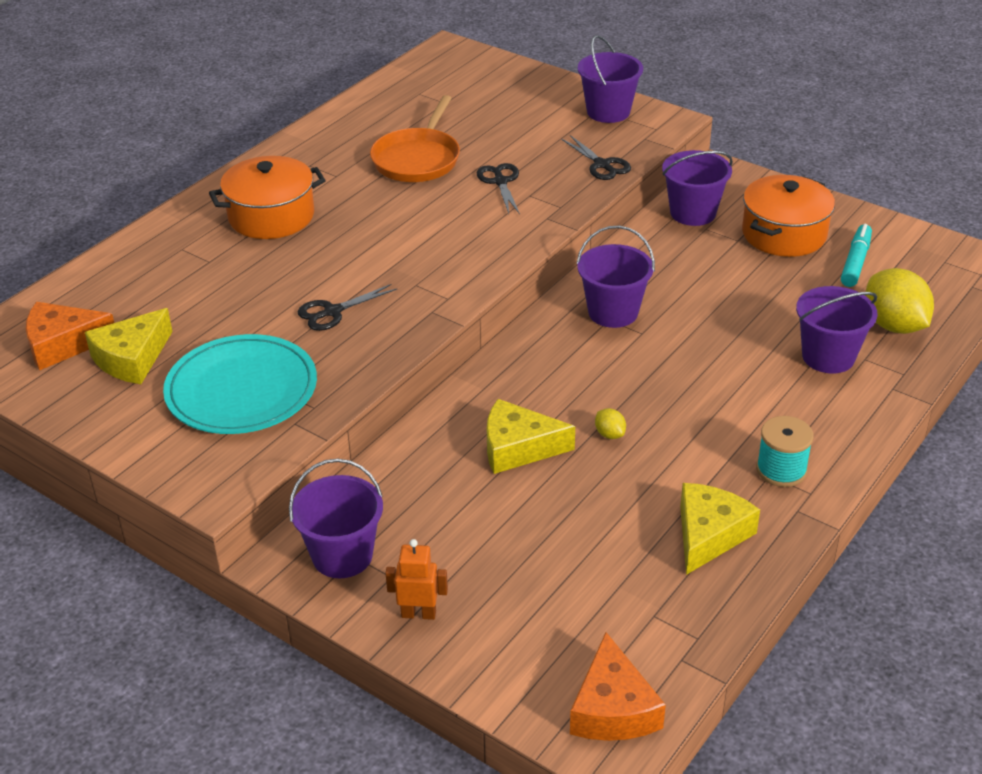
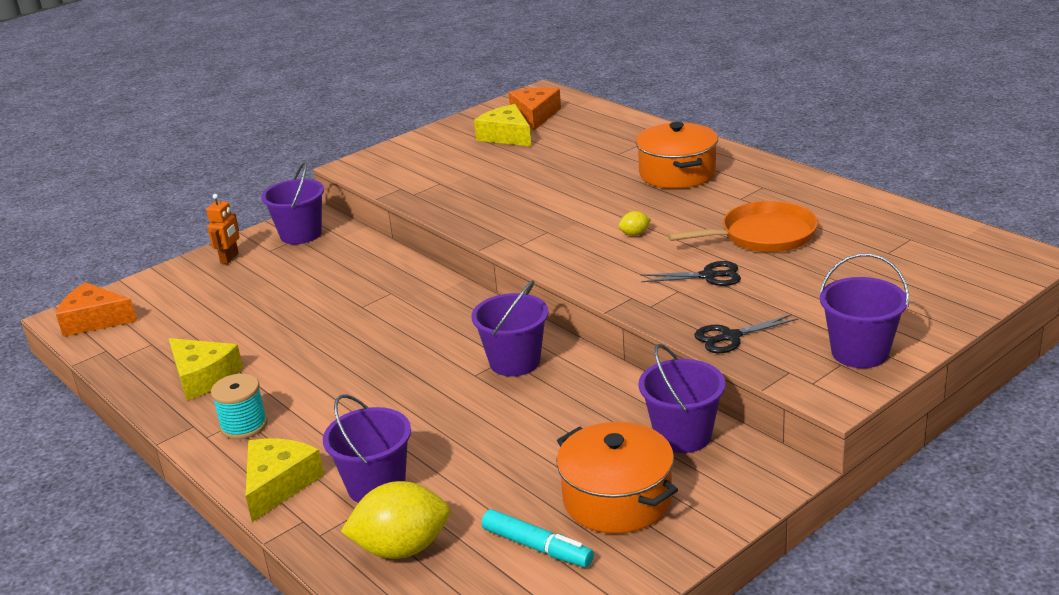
camera: 105 degrees right, 10 degrees down
turquoise plate [163,334,317,434] -> none
black scissors [298,284,397,331] -> none
orange pan [370,95,460,182] -> orange pan turned 135 degrees clockwise [668,201,818,252]
yellow cheese [487,399,575,474] -> yellow cheese moved to [246,439,324,522]
yellow lemon [595,408,626,439] -> yellow lemon moved to [618,211,651,236]

